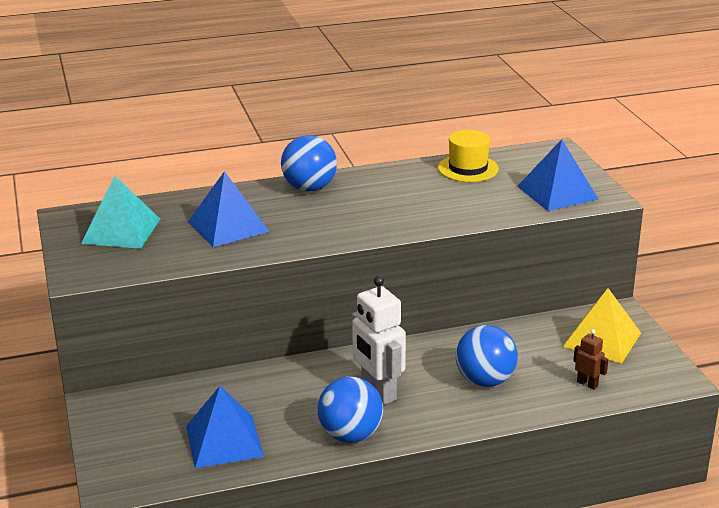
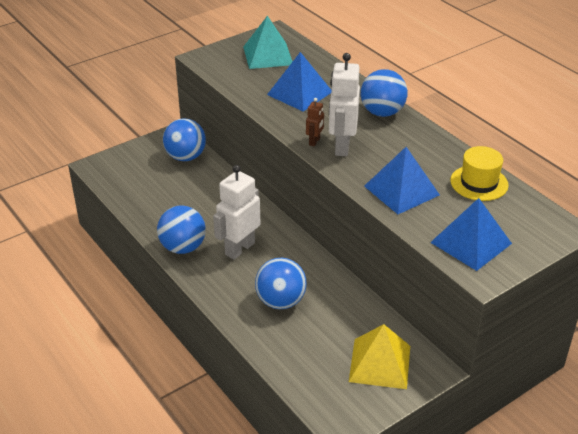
camera: 70 degrees right, 10 degrees up
blue pyramid [186,386,264,468] -> blue pyramid moved to [364,147,440,214]
brown robot [573,329,608,390] -> brown robot moved to [306,98,324,146]
none -> blue ball [163,118,206,161]
none -> white robot [329,53,360,156]

